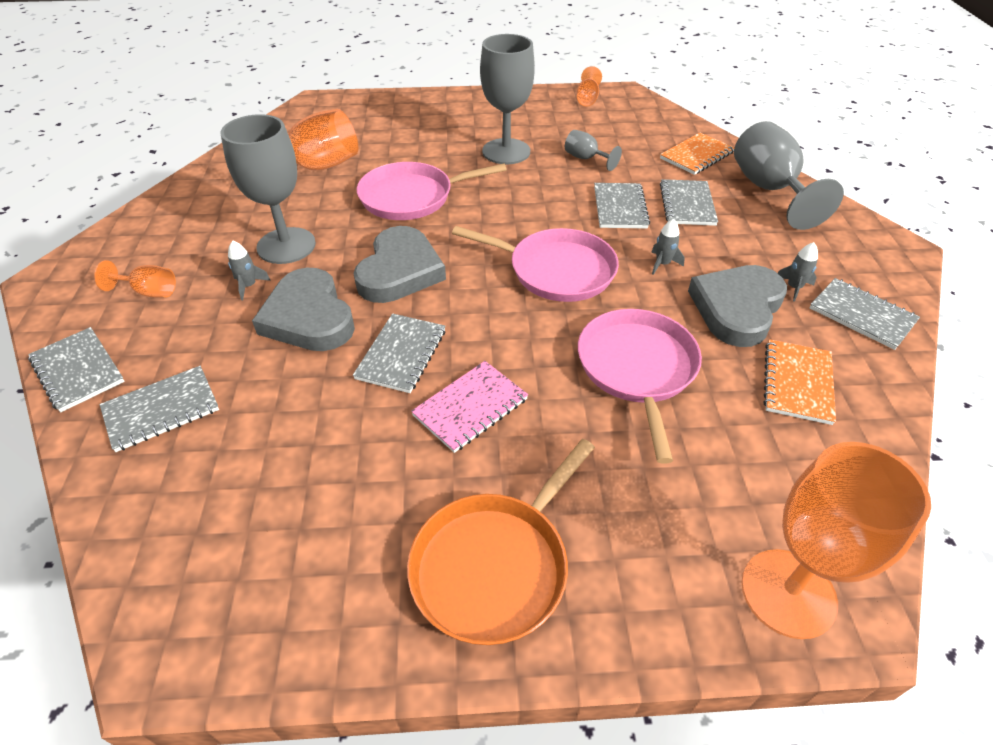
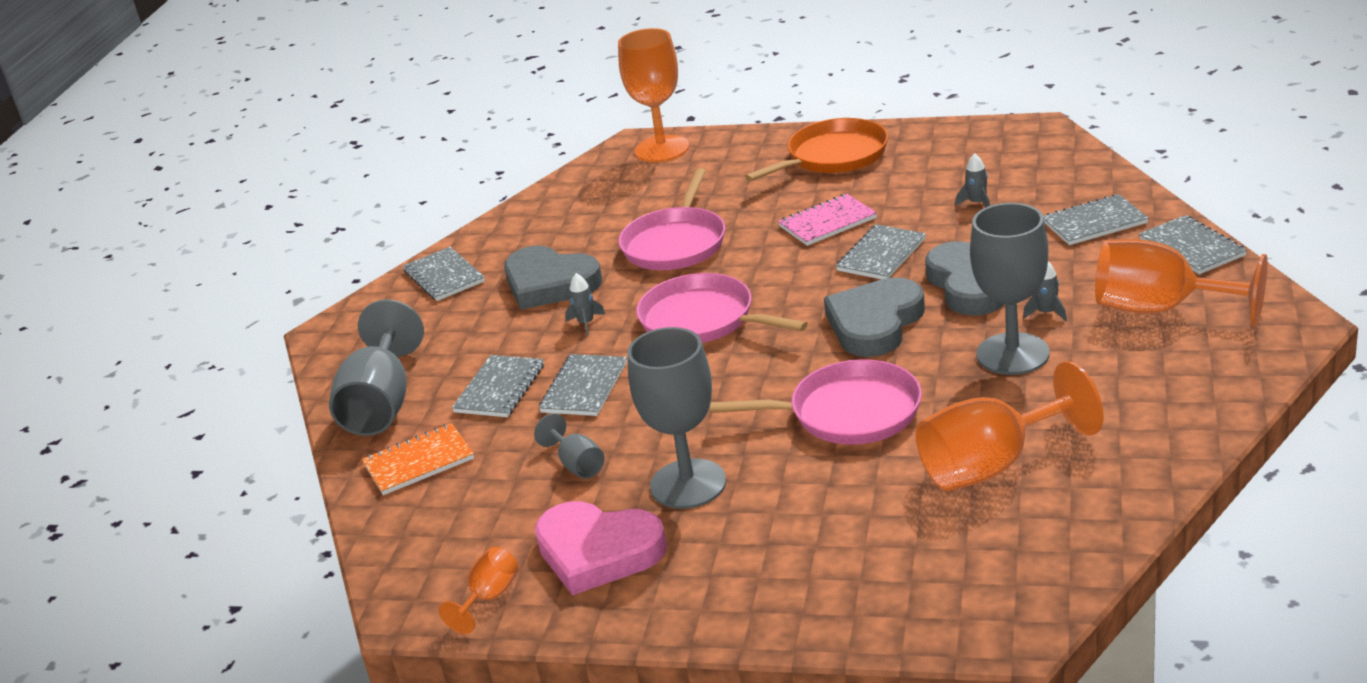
camera: 160 degrees left, 15 degrees down
orange goblet [94,260,176,298] -> orange goblet [1095,239,1268,327], size x2.03
grey heart [688,265,787,347] -> grey heart turned 75 degrees clockwise [504,245,602,310]
orange notebook [764,339,836,425] -> none
grey rocket [778,242,818,302] -> grey rocket moved to [955,154,990,207]
none -> pink heart [535,501,667,595]

